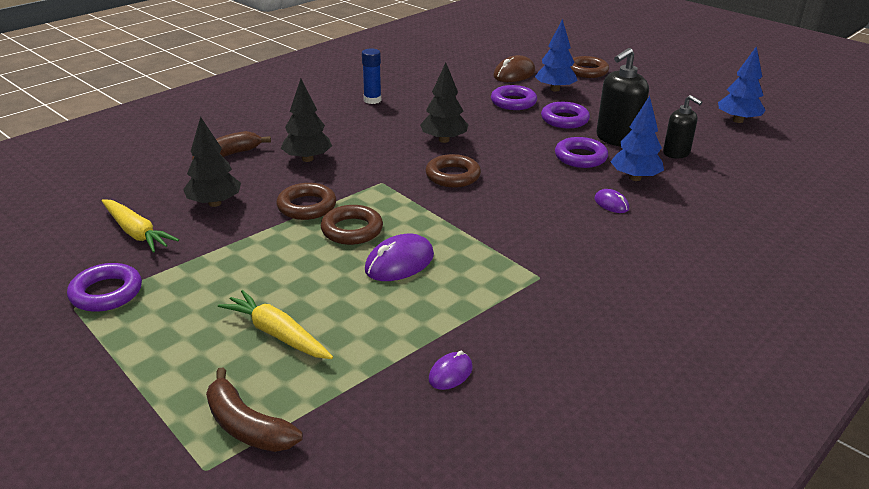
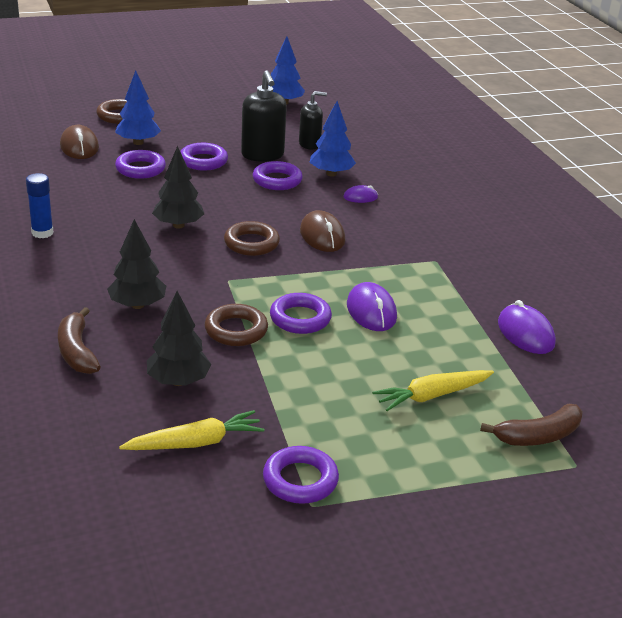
camera: 65 degrees left, 0 degrees up
brown ring [320,205,383,245] -> purple ring [270,293,332,334]
purple mouse [429,351,473,390] -> purple mouse [498,300,556,354], size x1.74
none -> brown mouse [300,210,345,252]

